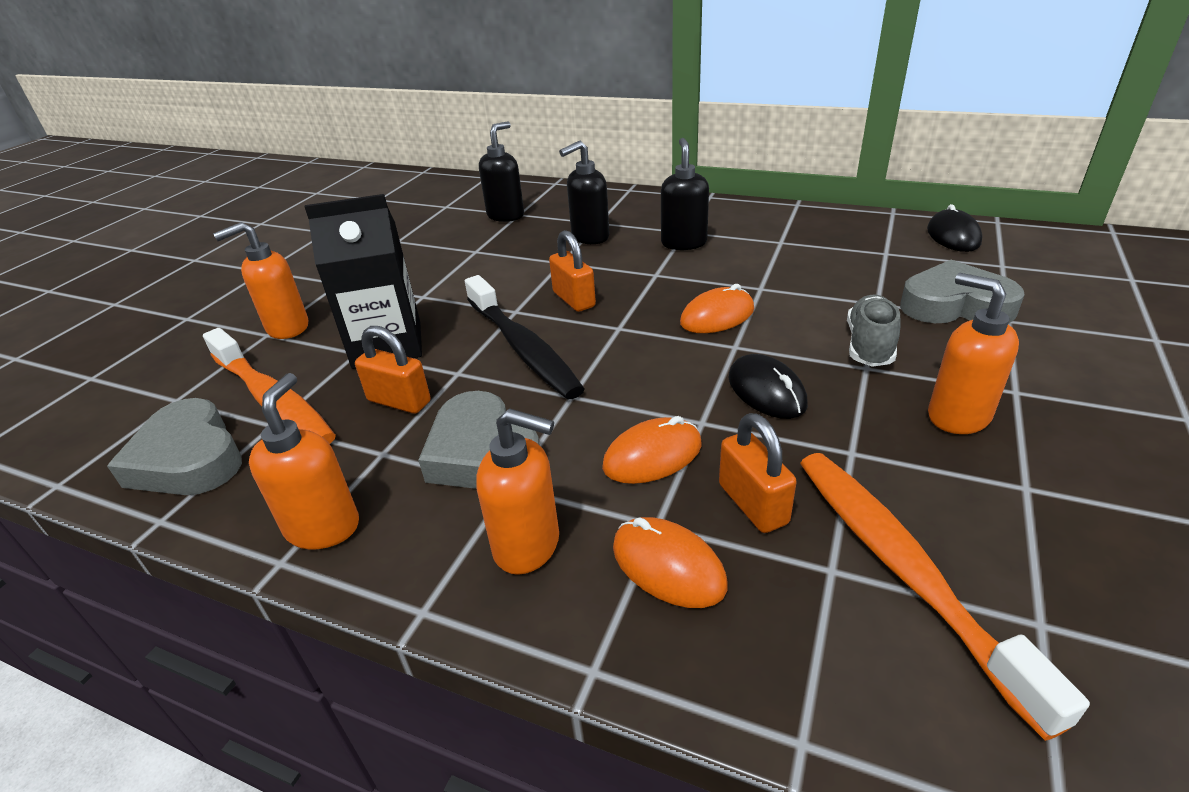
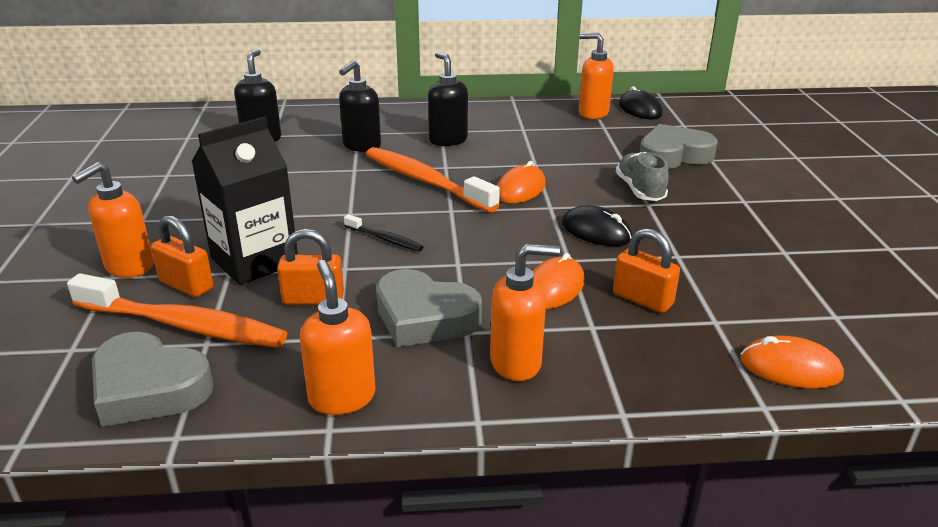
camera: 30 degrees left, 5 degrees down
black toothbrush [465,275,585,399] -> black toothbrush [344,214,423,251], size x0.47
orange padlock [549,230,596,312] -> orange padlock moved to [151,215,213,297]
orange mouse [613,517,728,608] -> orange mouse moved to [740,336,844,389]
orange toothbrush [800,453,1090,741] -> orange toothbrush moved to [366,147,500,212]
orange soap dispenser [928,273,1019,434] -> orange soap dispenser moved to [579,33,614,119]

